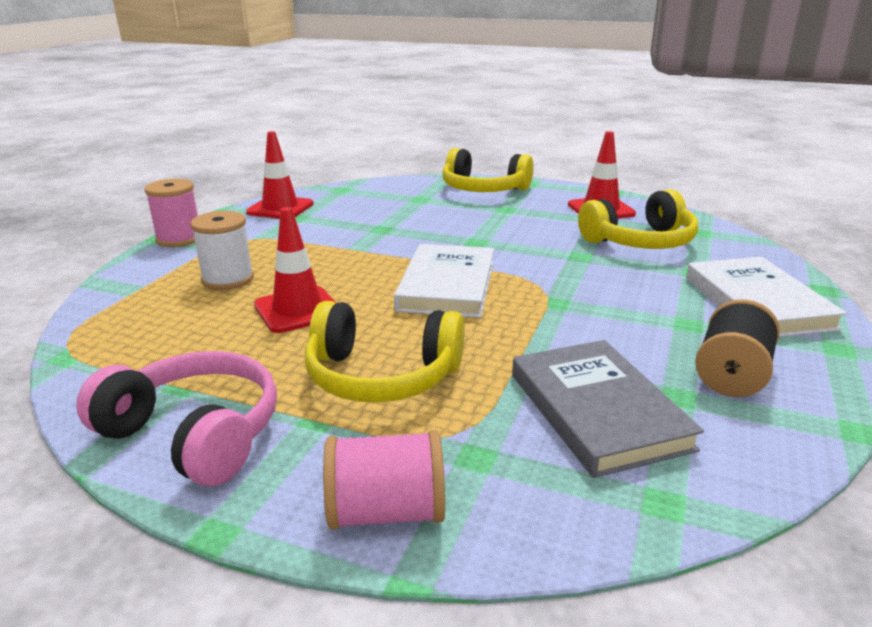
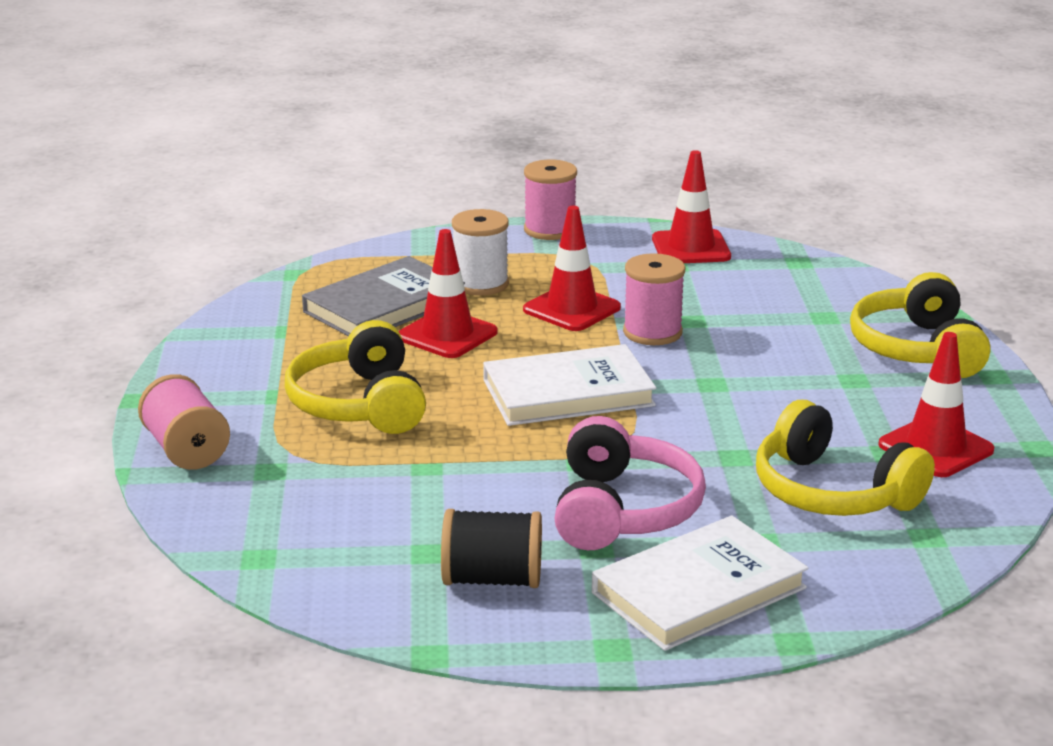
camera: 65 degrees right, 0 degrees up
pink headphones [76,351,277,486] -> pink headphones moved to [554,416,706,550]
grey book [512,340,704,478] -> grey book moved to [302,256,465,336]
none -> red traffic cone [523,206,621,331]
none -> pink spool [623,253,686,345]

